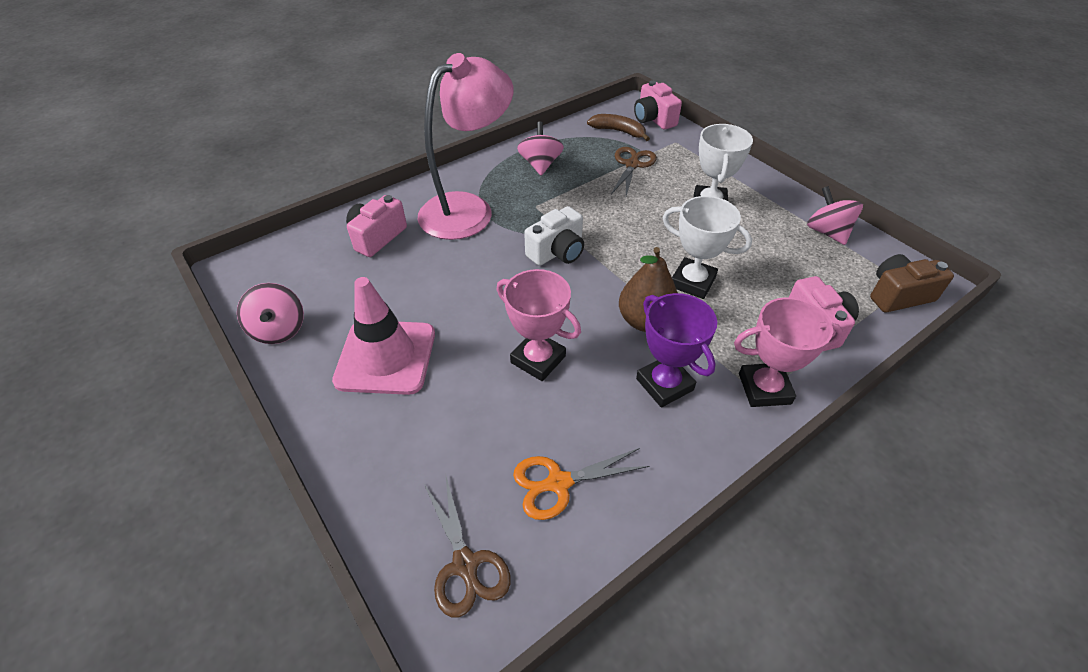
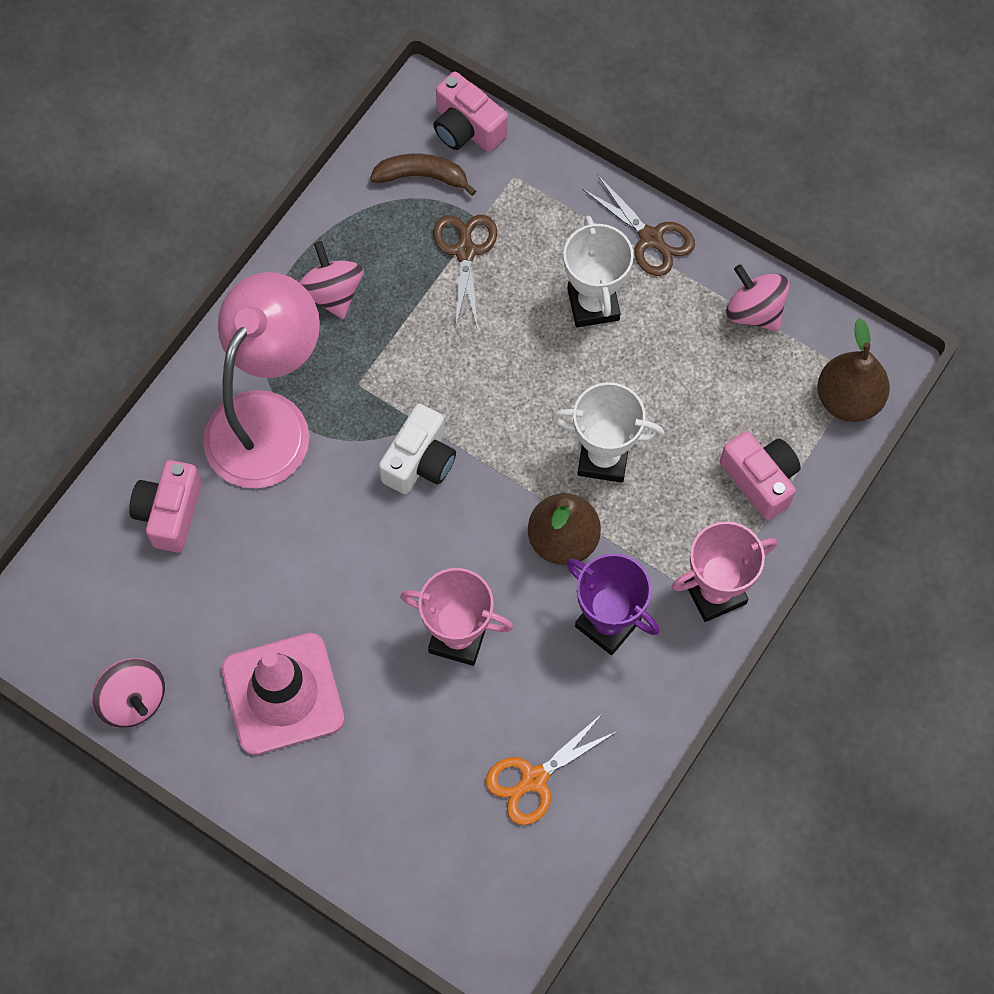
camera: 20 degrees left, 20 degrees up
brown scissors [424,477,511,617] -> brown scissors moved to [582,176,695,276]
brown camera [870,254,954,312] -> brown pear [817,318,890,422]

